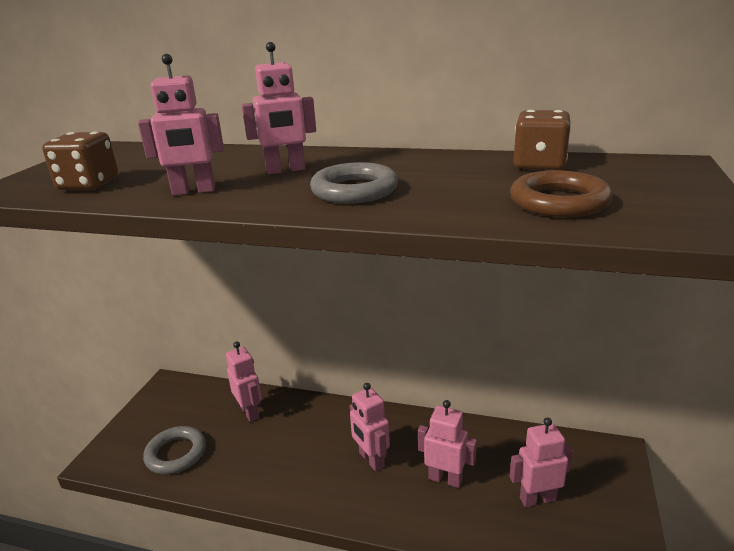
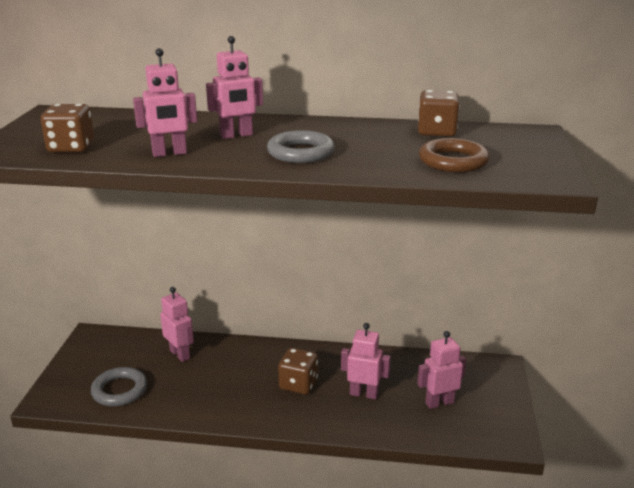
camera: 10 degrees left, 0 degrees up
pink robot [350,383,390,471] -> brown dice [278,348,318,395]

